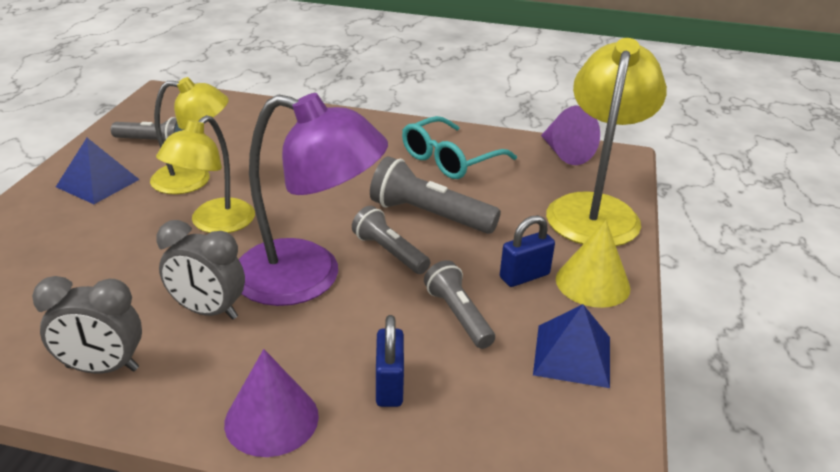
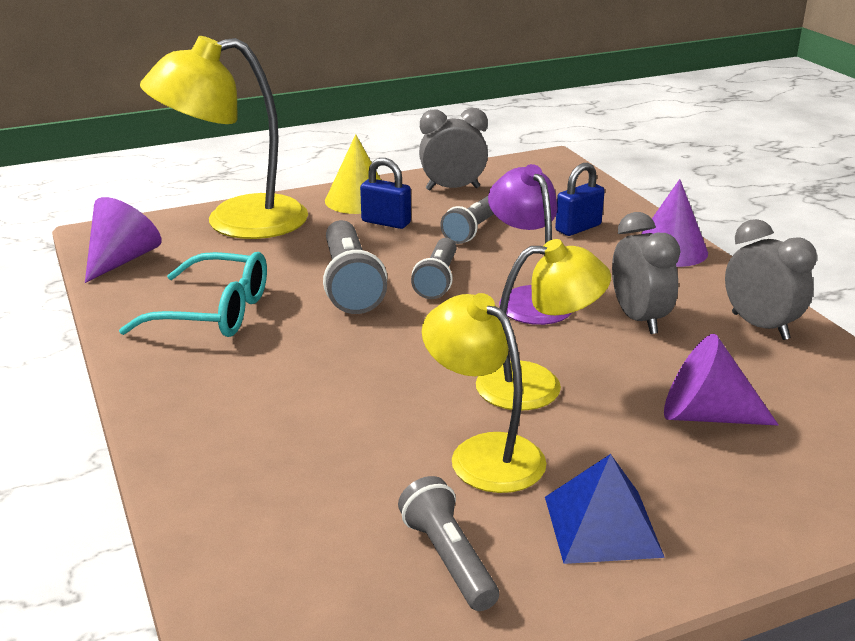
camera: 125 degrees left, 5 degrees down
purple lamp [238,93,388,306] -> purple lamp [488,164,572,325], size x0.64
blue pyramid [533,304,610,388] -> grey clock [419,108,488,190]
none -> purple cone [664,334,778,425]

